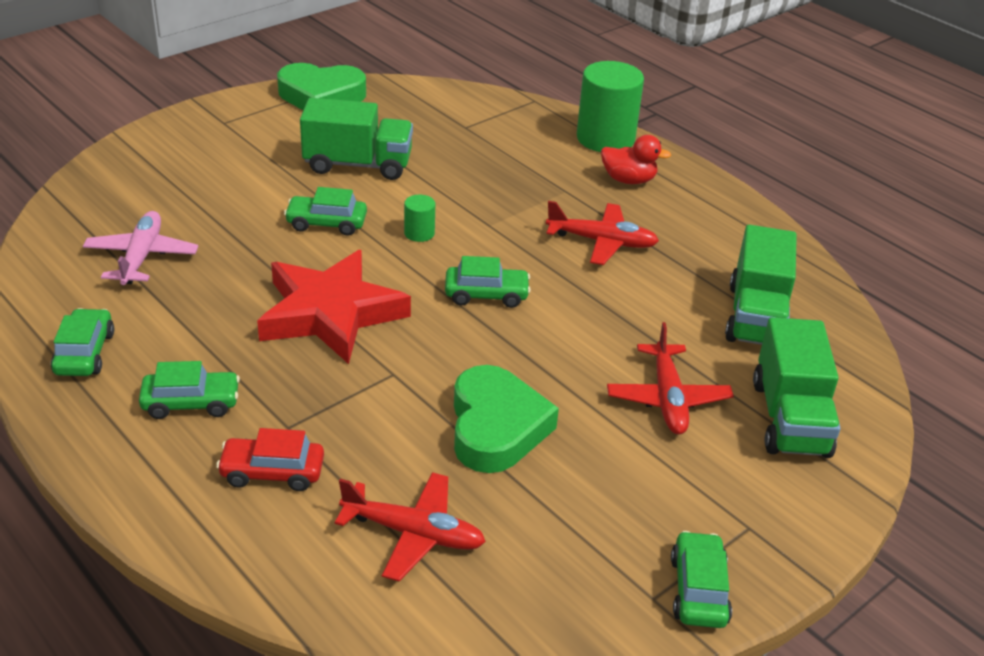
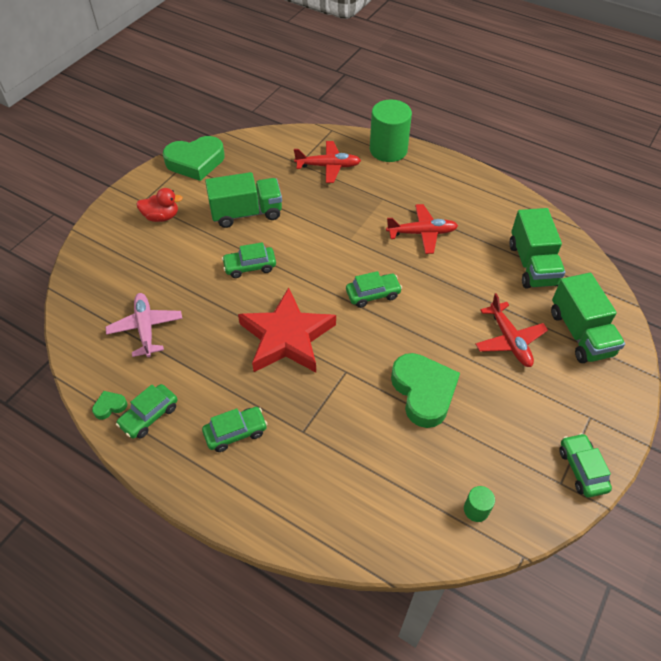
camera: 15 degrees left, 15 degrees up
green car [51,308,114,376] -> green car turned 120 degrees counterclockwise [116,384,177,439]
red car [216,428,324,491] -> none
red plane [335,472,486,581] -> red plane moved to [294,141,361,183]
green cylinder [404,195,435,242] -> green cylinder moved to [464,486,495,522]
red duck [601,135,671,184] -> red duck moved to [136,188,183,222]
none -> green heart [92,391,127,420]

